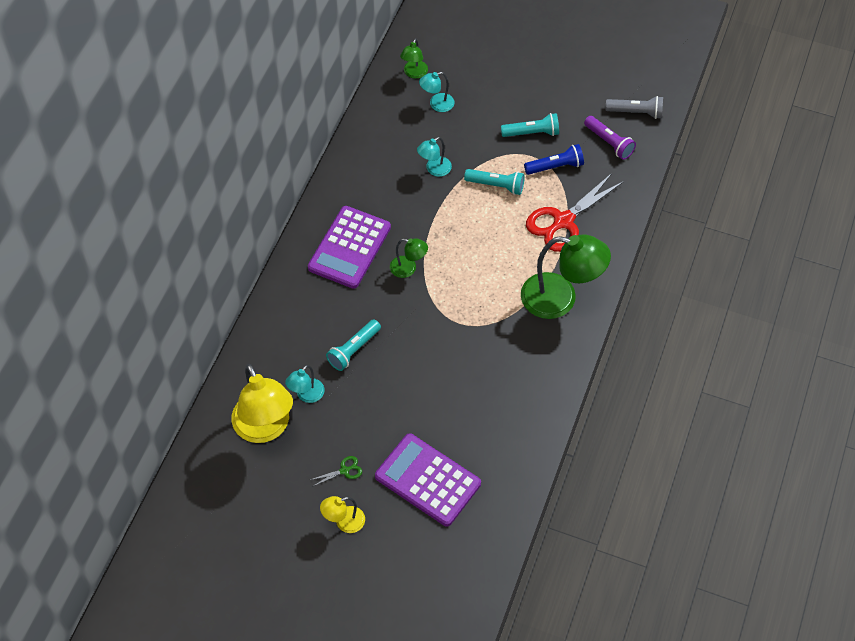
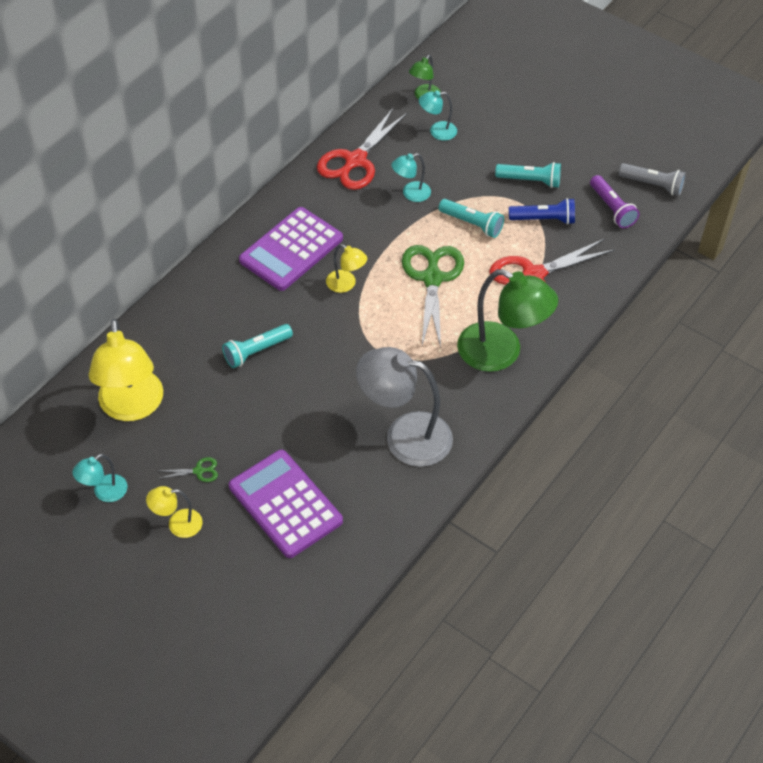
camera: 15 degrees right, 5 degrees down
turquoise lamp [285,365,325,403] -> turquoise lamp moved to [72,454,128,502]
green lamp [390,238,428,278] -> yellow lamp [326,244,367,293]
none -> red scissors [317,108,408,190]
none -> grey lamp [356,347,453,467]
none -> green scissors [402,245,464,348]

